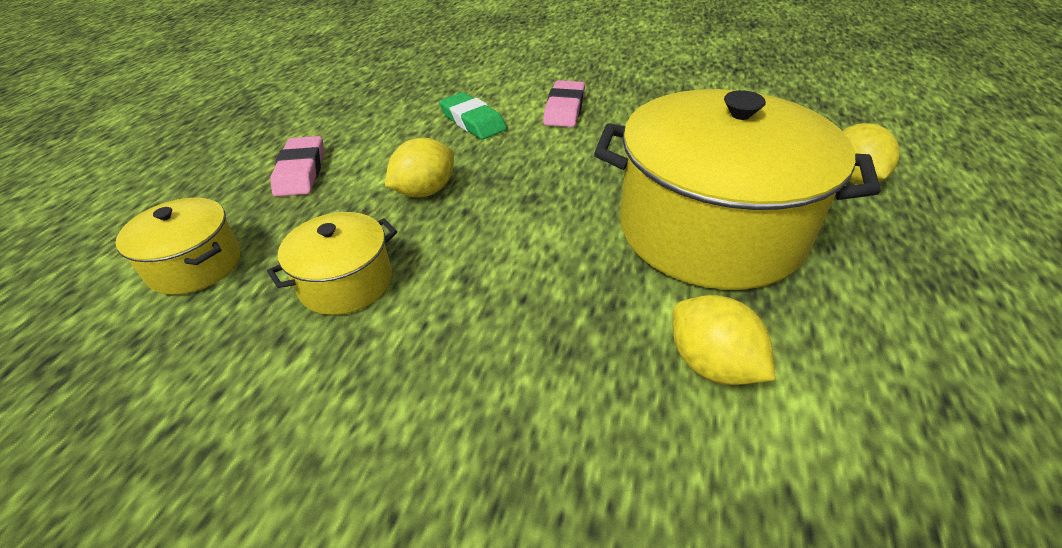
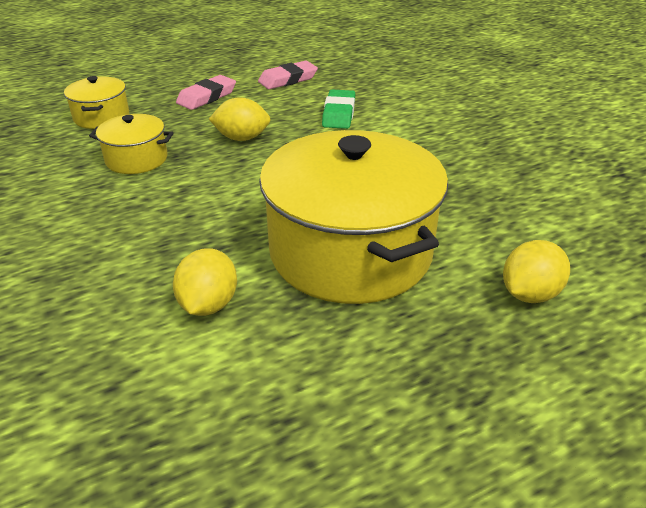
camera: 45 degrees right, 5 degrees down
pink eraser [543,80,585,127] -> pink eraser moved to [258,61,318,89]

